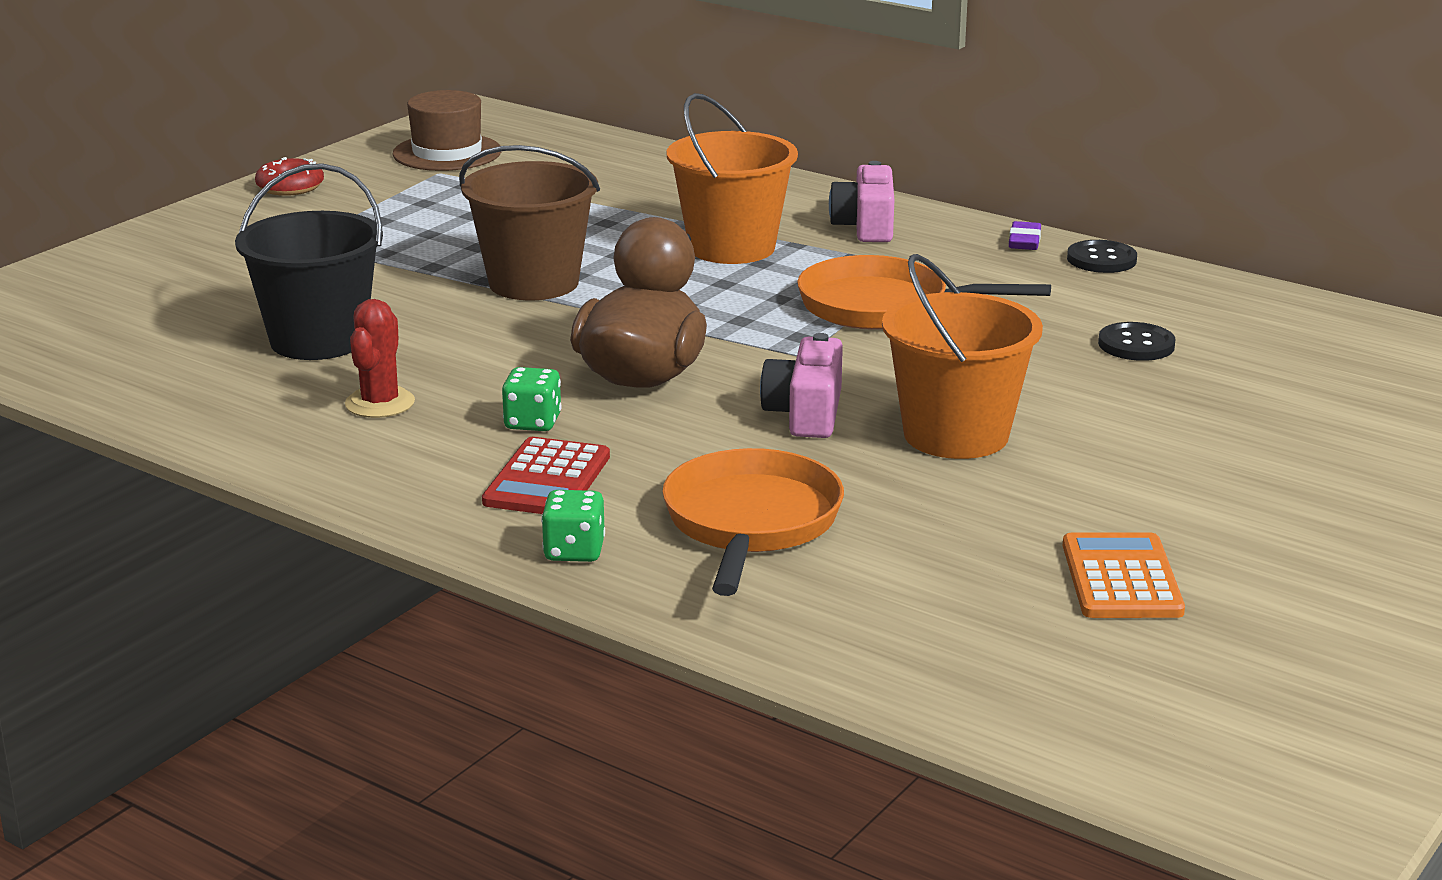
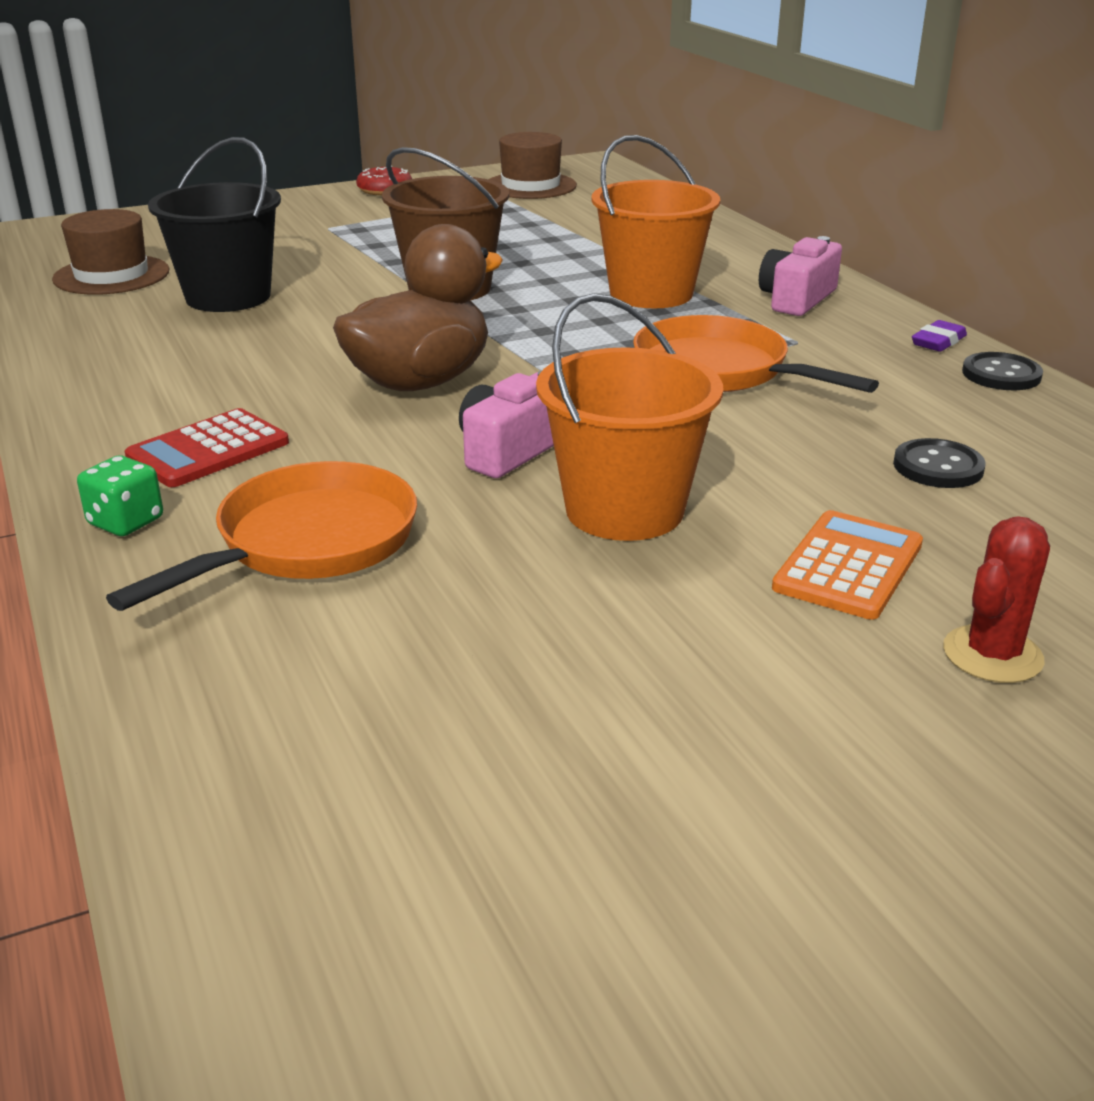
camera: 30 degrees right, 5 degrees up
red cactus [345,299,415,418] -> red cactus moved to [943,516,1050,683]
green dice [502,367,562,431] -> none
orange calculator [1063,533,1185,618] -> orange calculator moved to [772,510,923,620]
none -> brown hat [52,209,169,295]

